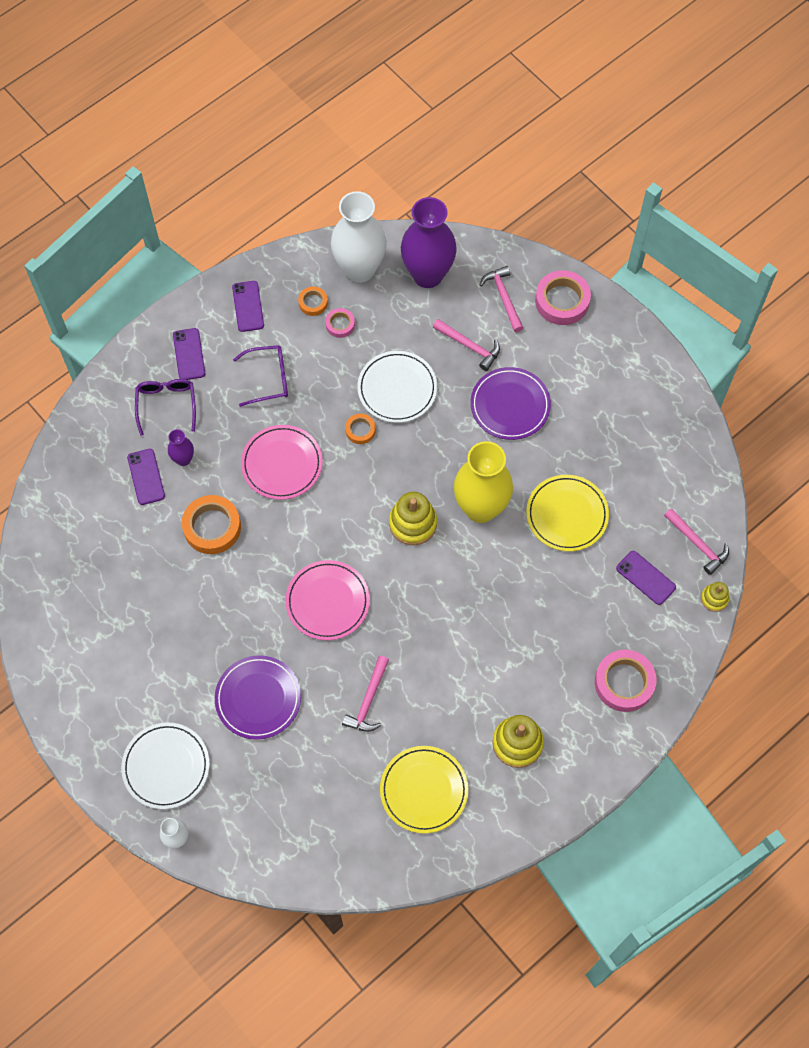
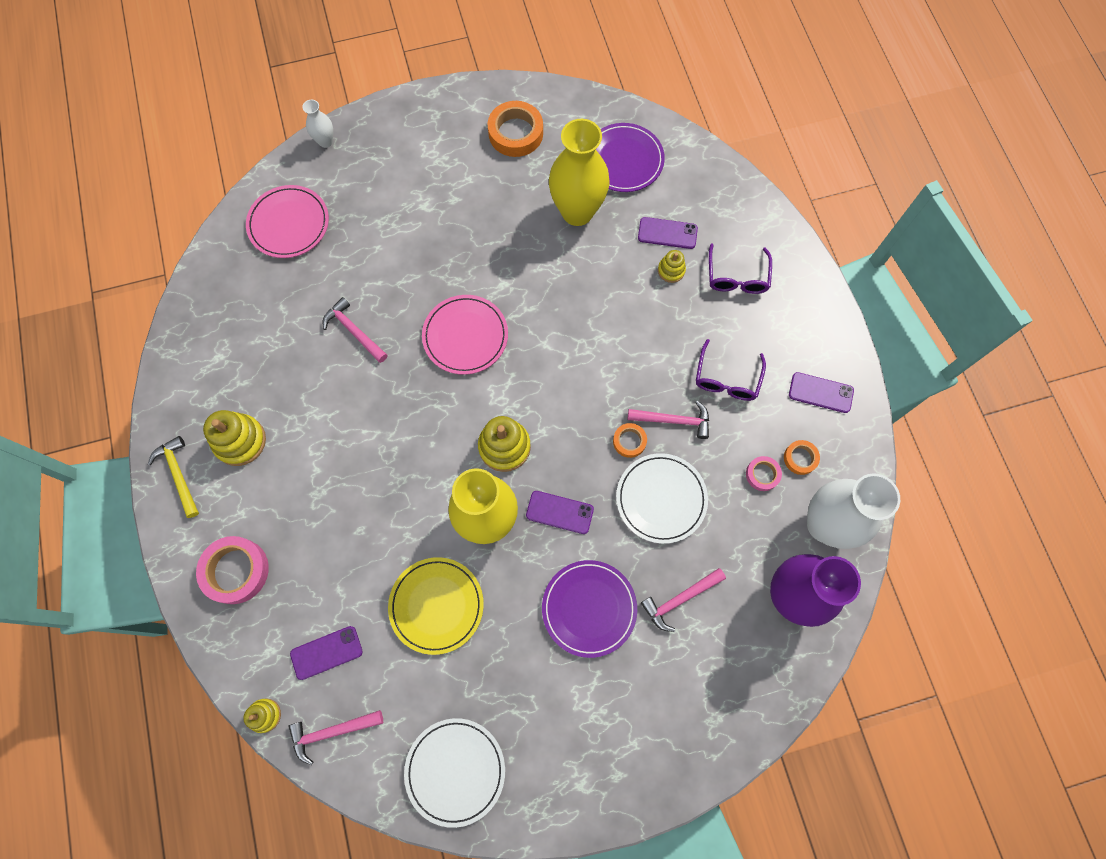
camera: 115 degrees right, 5 degrees up
white plate [121,722,210,809] -> white plate moved to [404,718,505,828]
purple glasses [135,379,196,436] -> purple glasses turned 75 degrees clockwise [709,243,772,294]
purple vase [168,429,194,466] -> yellow stacking toy [658,250,686,283]
purple phone [173,328,205,380] -> purple phone moved to [526,491,594,534]
orange tape [182,495,241,554] -> orange tape moved to [488,101,543,157]
purple plate [215,655,301,740] -> purple plate moved to [596,123,665,192]
pink plate [241,425,323,500] -> pink plate moved to [246,185,329,258]
yellow plate [380,746,468,834] -> none
pink hammer [480,266,523,332] -> pink hammer moved to [628,401,709,439]
pink tape [535,270,591,325] -> none
none -> yellow hammer [148,436,199,518]
none -> yellow vase [549,119,610,226]

